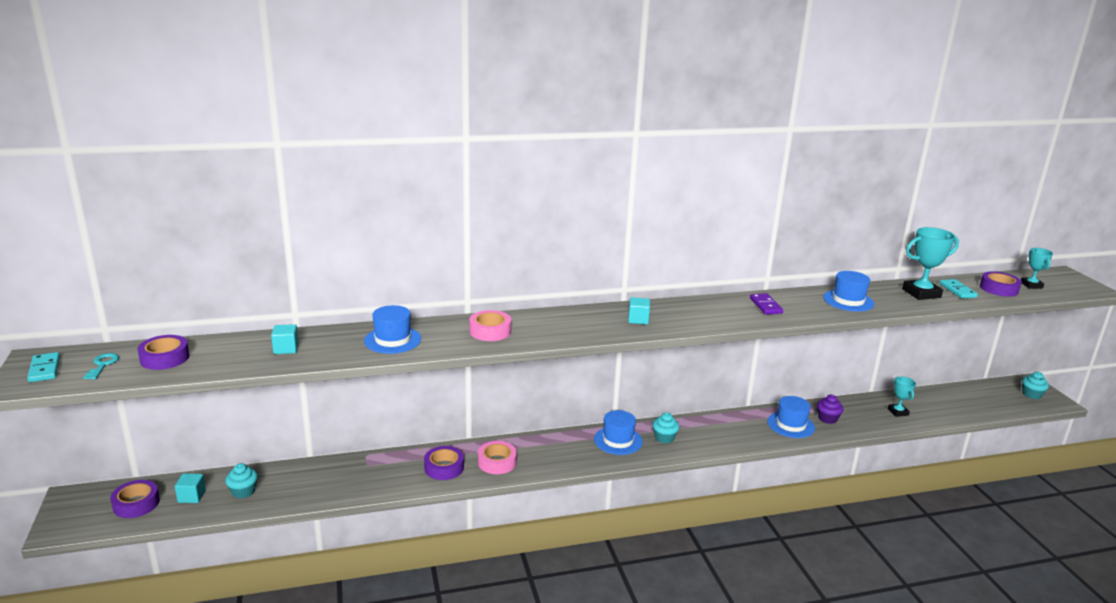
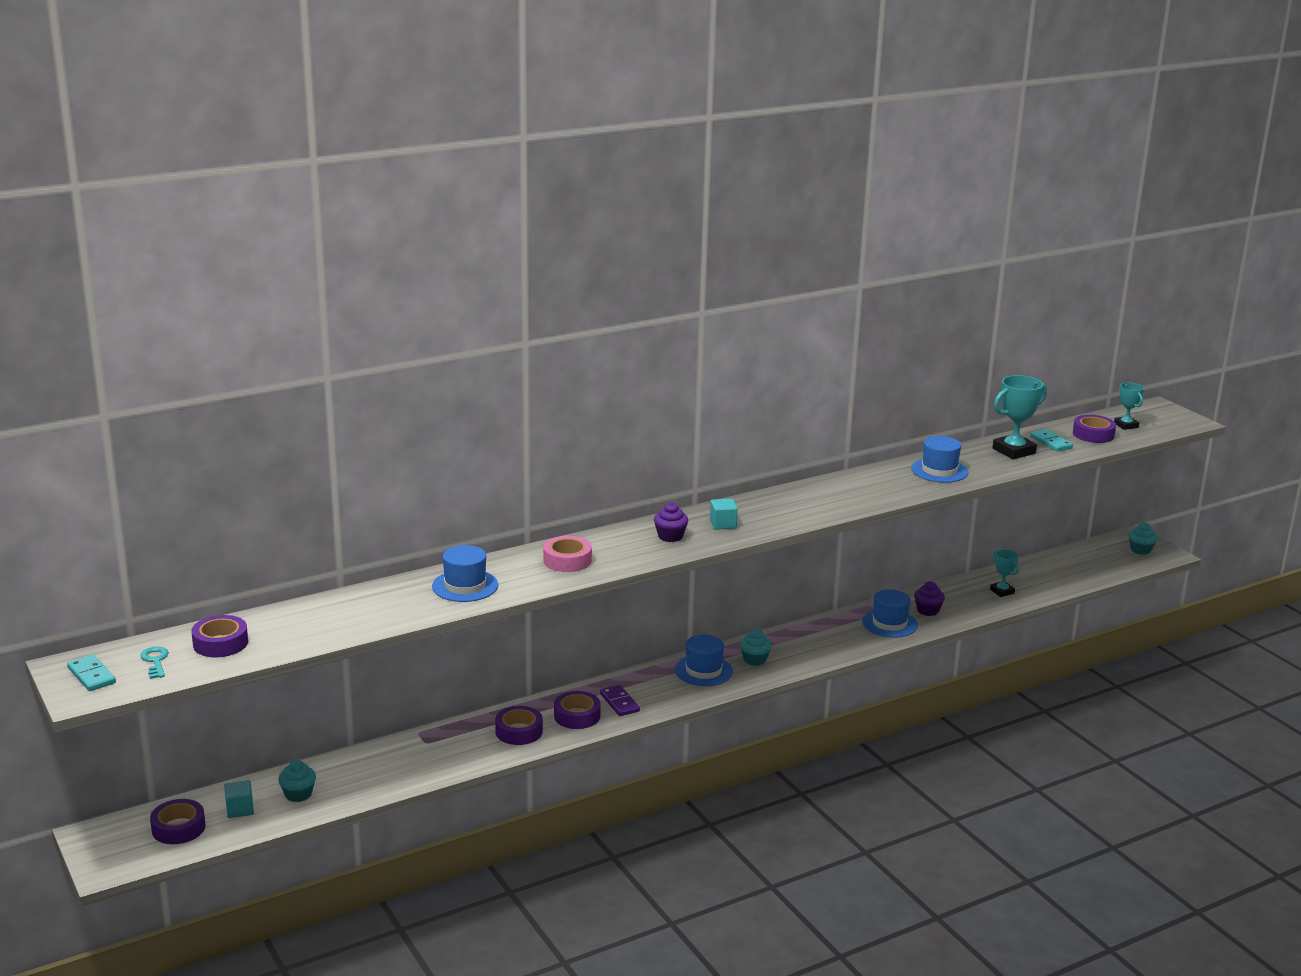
camera: 15 degrees left, 0 degrees up
turquoise cube [271,324,299,354] -> none
pink tape [478,441,517,474] -> purple tape [554,691,601,729]
purple domino [750,293,783,315] -> purple domino moved to [600,685,640,716]
none -> purple cupcake [654,502,688,542]

